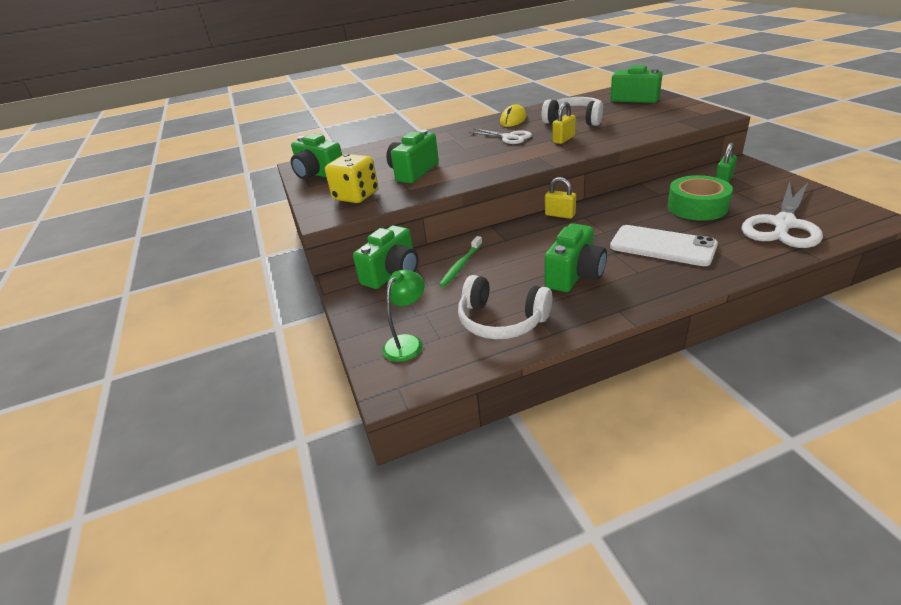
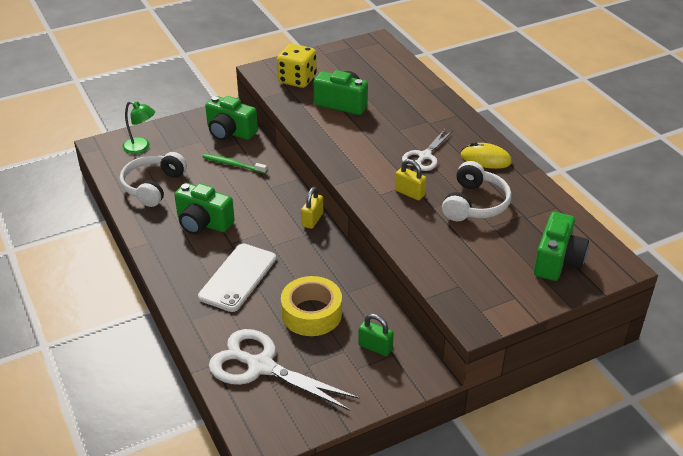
camera: 80 degrees right, 5 degrees up
green camera [291,134,342,179] -> none
green tape [667,175,733,221] -> yellow tape [281,276,342,336]

